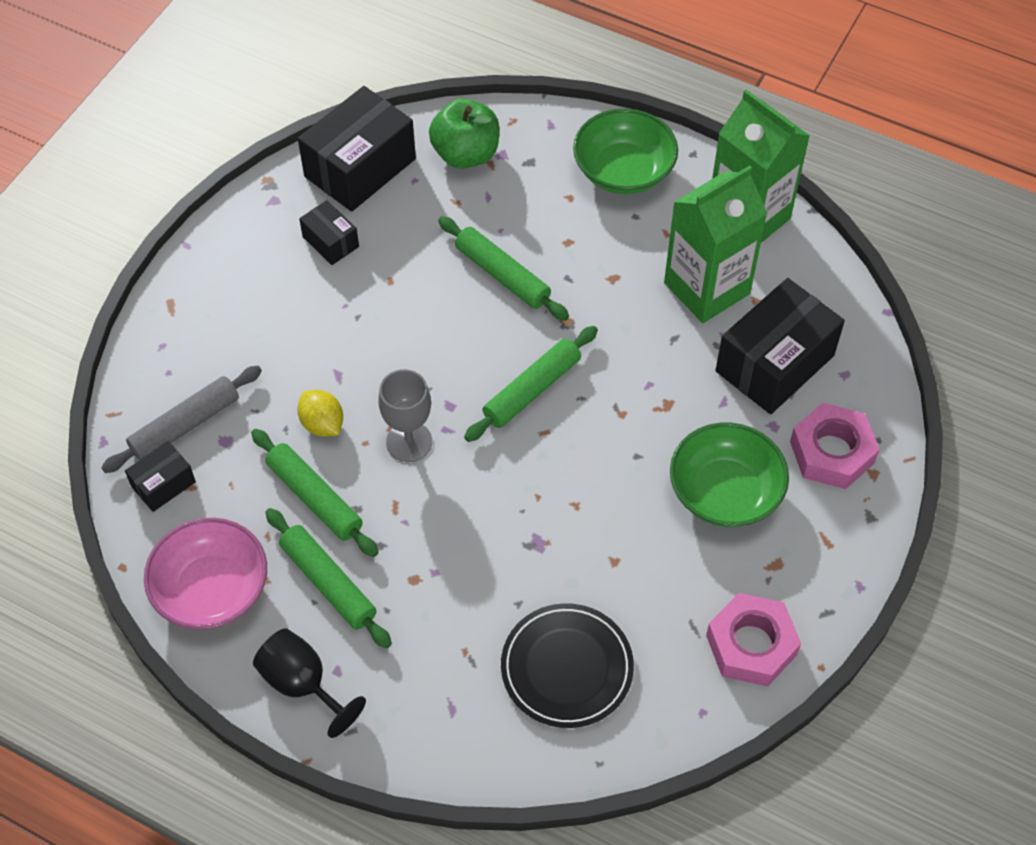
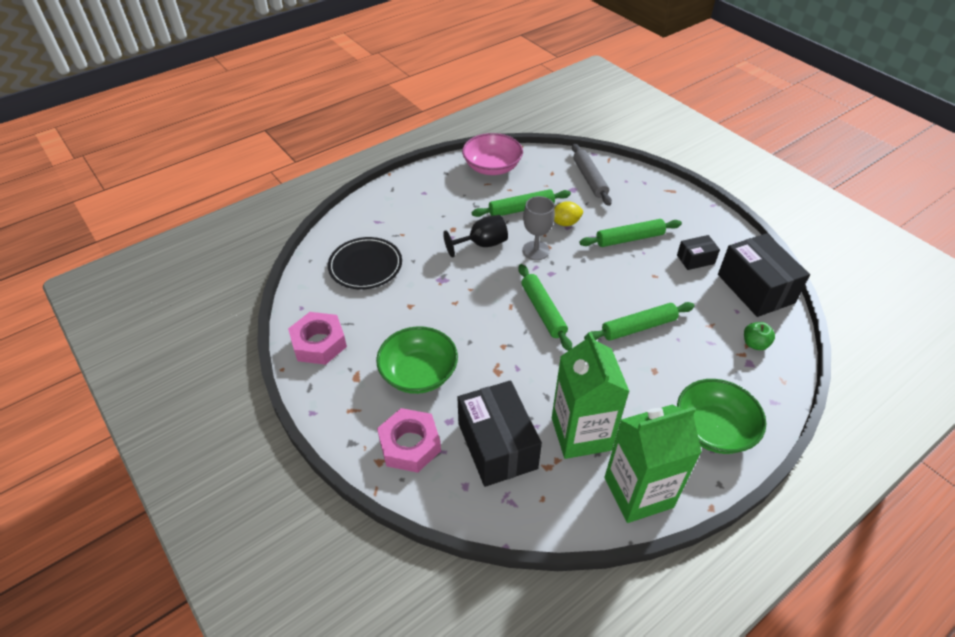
camera: 115 degrees right, 10 degrees down
black box [125,441,196,512] -> none
black goblet [253,628,366,738] -> black goblet moved to [443,215,508,258]
green rolling pin [265,508,392,648] -> green rolling pin moved to [579,219,682,247]
green apple [429,99,499,168] -> green apple [744,322,775,350], size x0.56

